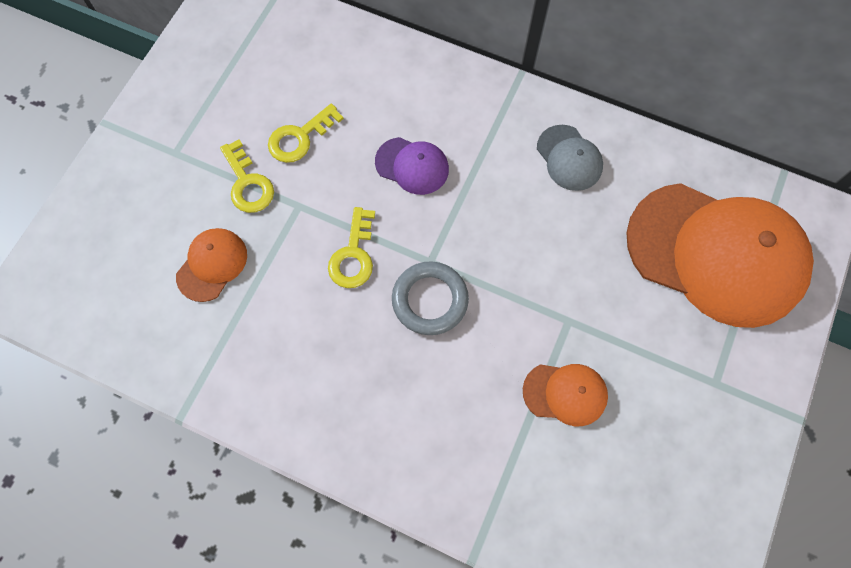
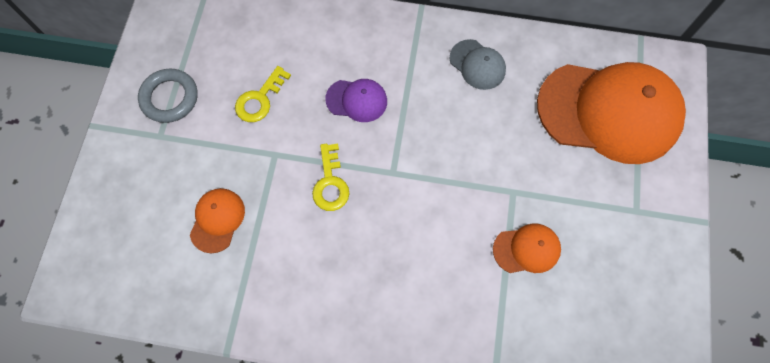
camera: 15 degrees left, 0 degrees up
yellow key [220,139,274,213] -> none
grey ring [392,261,469,335] -> grey ring moved to [138,68,198,123]

